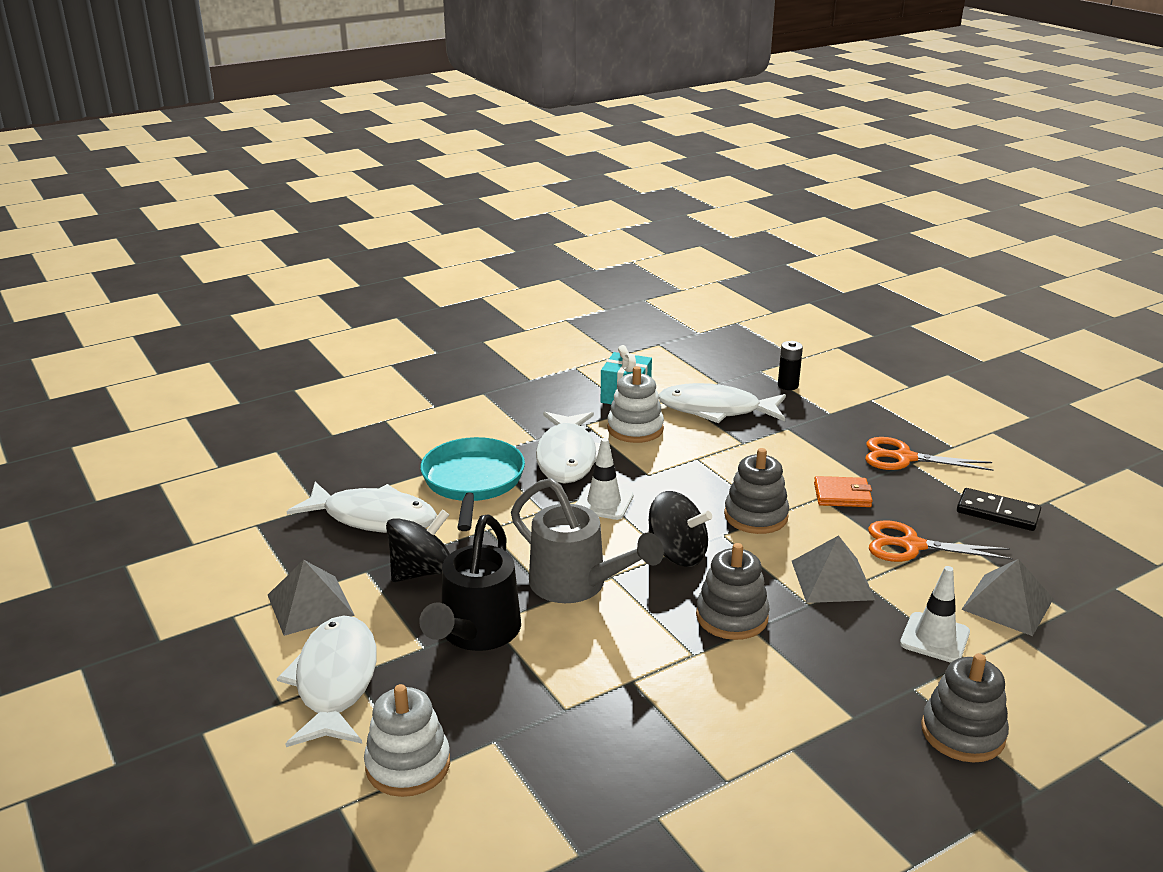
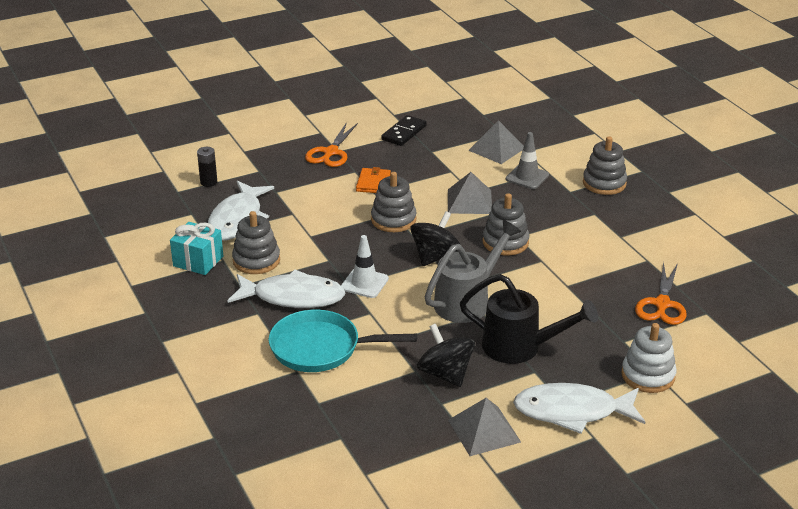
camera: 85 degrees left, 5 degrees up
white fish [287,482,437,533] -> none
white stacking toy [607,366,664,443] -> grey stacking toy [232,211,280,274]
orange scissors [868,520,1013,562] -> orange scissors moved to [635,262,687,325]
white traffic cone [900,566,970,663] -> grey traffic cone [506,132,549,189]

